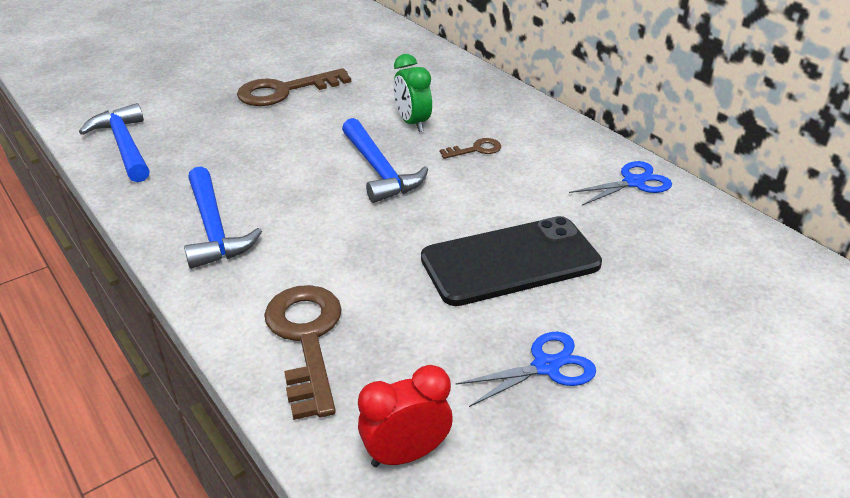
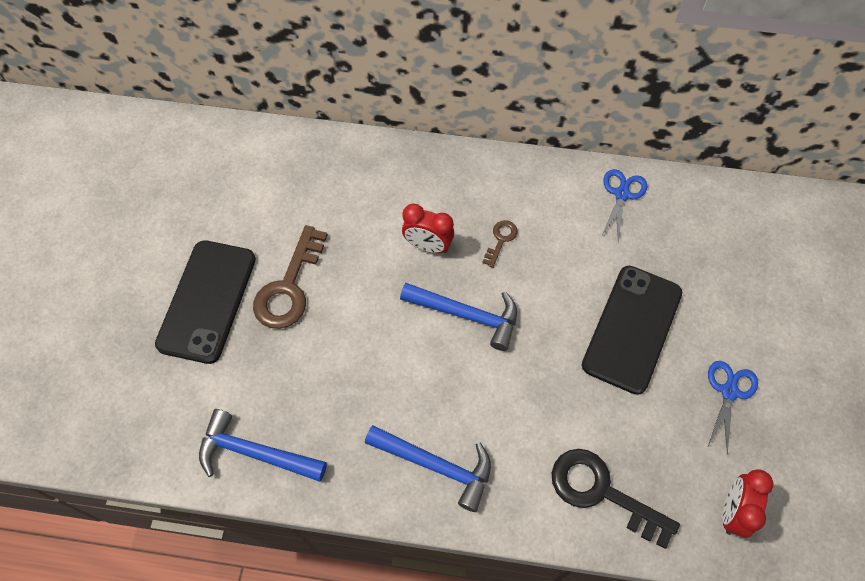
camera: 45 degrees left, 25 degrees up
brown key [264,285,342,420] -> black key [552,449,680,549]
green clock [393,54,432,132] -> red clock [402,203,454,253]
none -> black phone [155,240,256,364]

